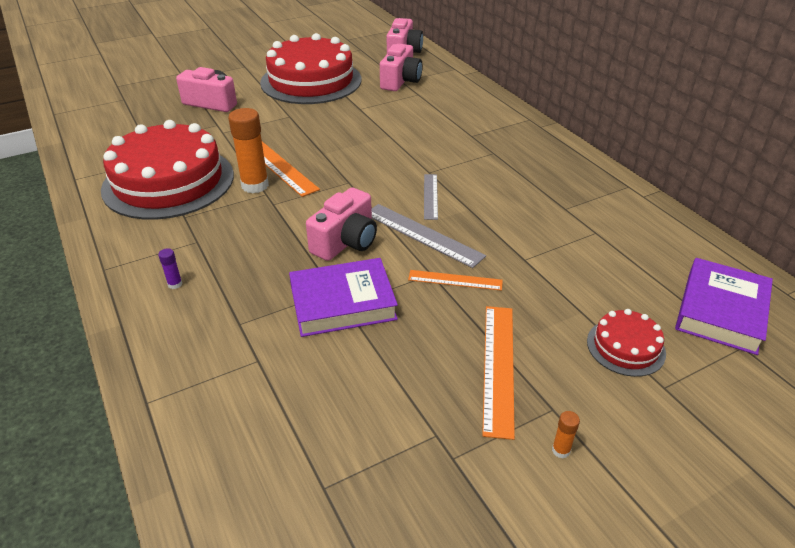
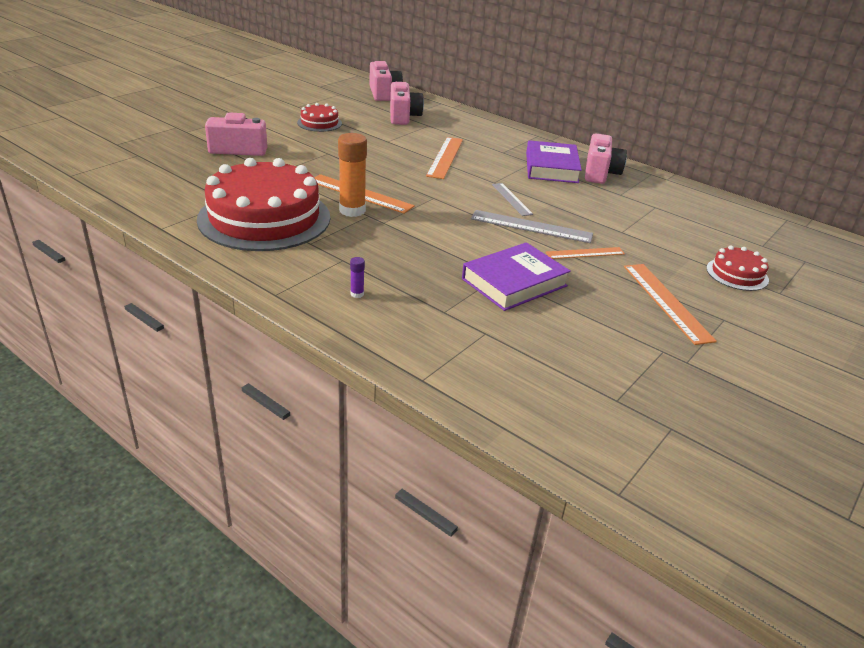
camera: 25 degrees left, 5 degrees down
red cake [260,33,362,104] -> red cake [297,103,342,132], size x0.44
pink camera [306,188,377,261] -> pink camera moved to [585,134,627,184]
orange glue stick [552,411,580,458] -> none
purple book [675,258,773,355] -> purple book moved to [526,140,582,183]
none -> orange ruler [426,137,463,179]

